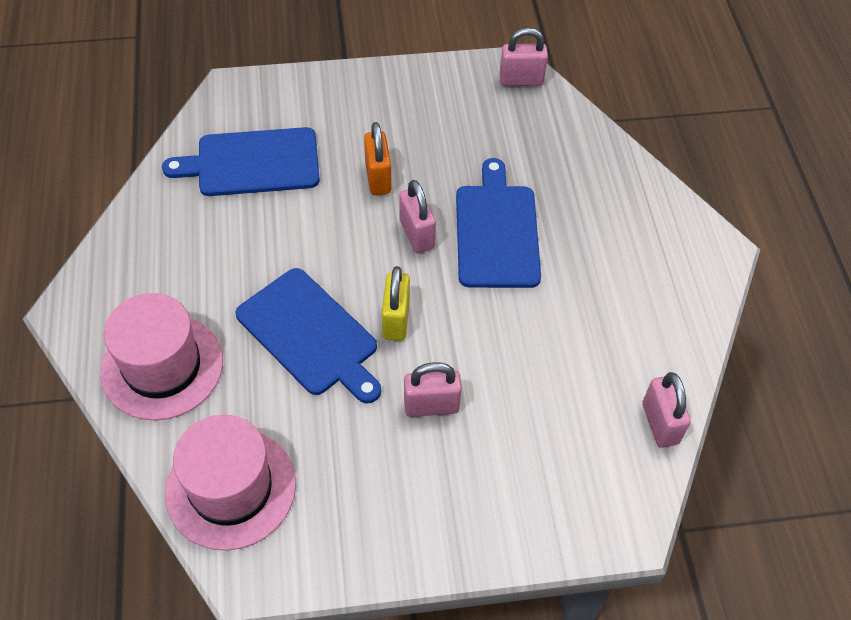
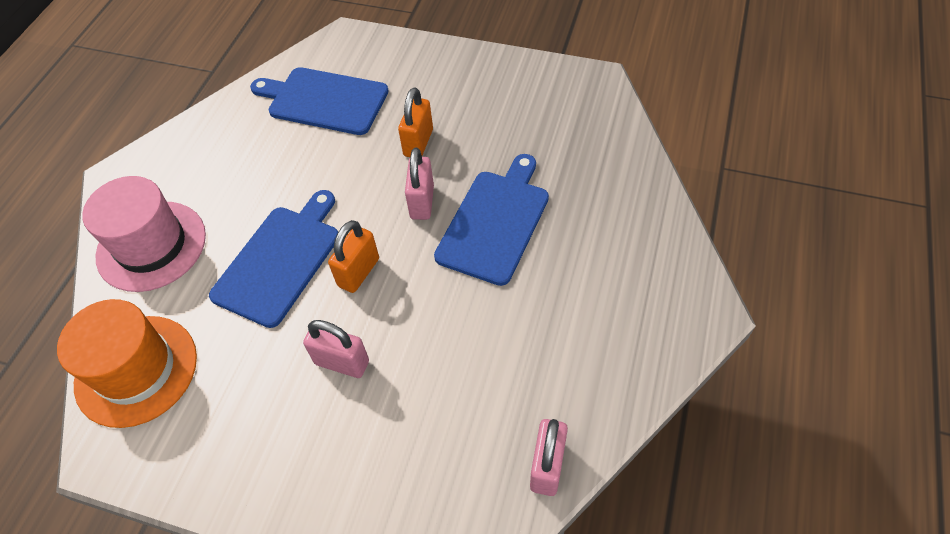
camera: 30 degrees right, 0 degrees up
pink hat [165,415,296,551] -> orange hat [57,299,197,428]
blue cutting board [236,268,381,403] -> blue cutting board turned 135 degrees counterclockwise [209,190,338,328]
yellow padlock [382,266,410,341] -> orange padlock [328,220,379,293]
pink padlock [499,28,548,86] -> none

